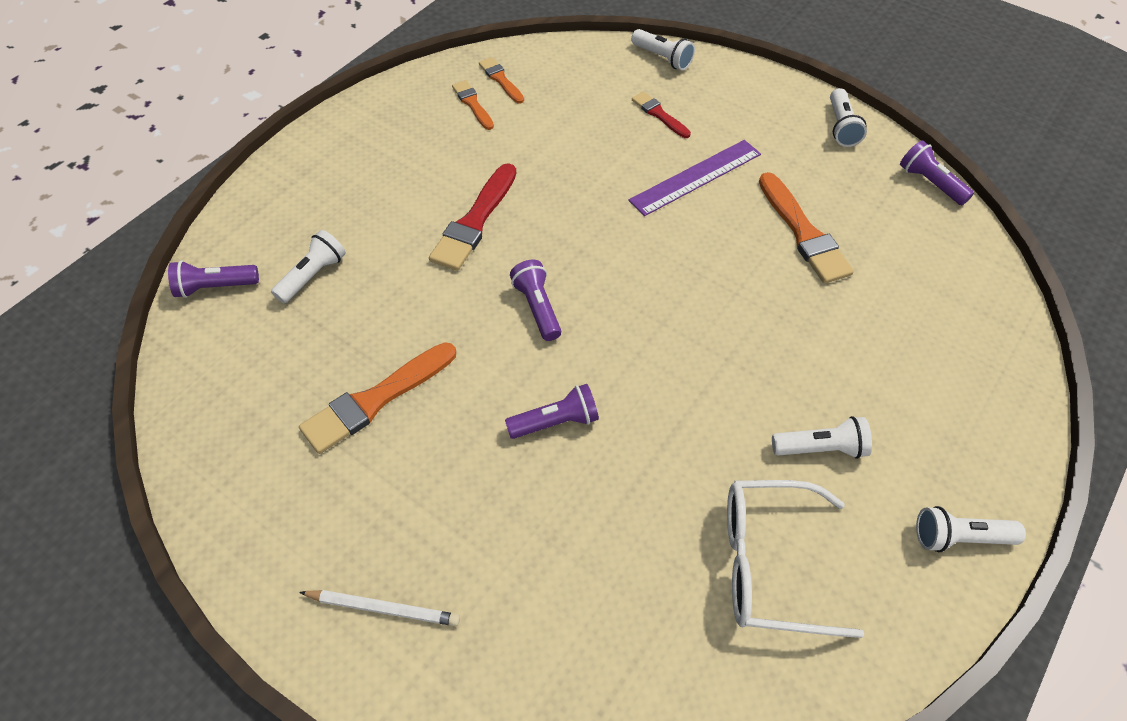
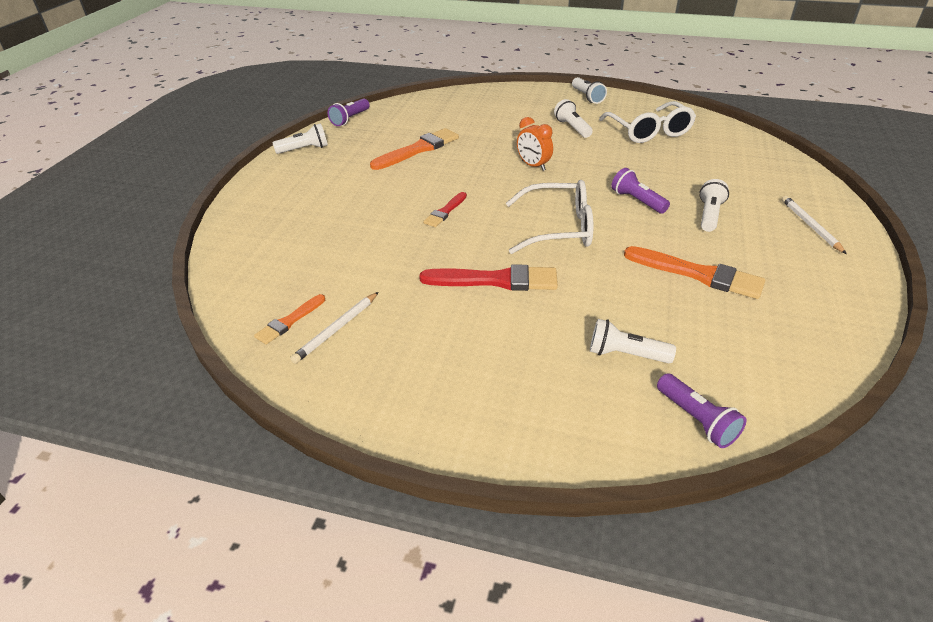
camera: 110 degrees left, 15 degrees down
orange brush [452,80,494,130] -> white pencil [290,292,378,364]
purple flashlight [510,260,561,341] -> white glasses [506,180,594,254]
purple ruler [628,140,761,216] -> none
white flashlight [631,29,695,71] -> white flashlight moved to [699,179,729,232]
red brush [632,92,691,138] -> red brush moved to [423,192,467,227]
none -> orange clock [517,117,553,171]

